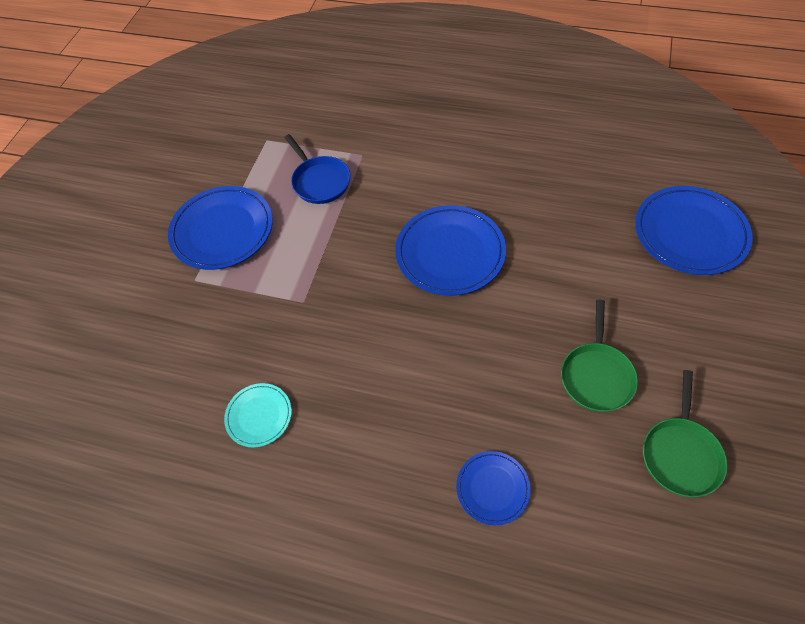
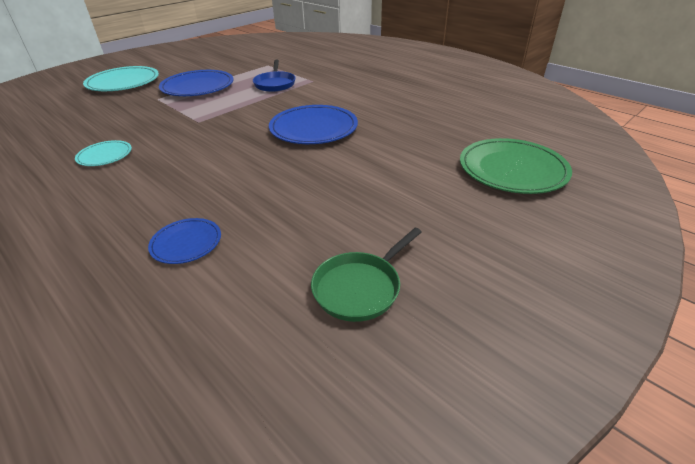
camera: 25 degrees right, 20 degrees down
green pan [561,299,638,412] -> none
blue plate [635,186,753,275] -> green plate [460,138,572,194]
none -> turquoise plate [83,66,159,91]

